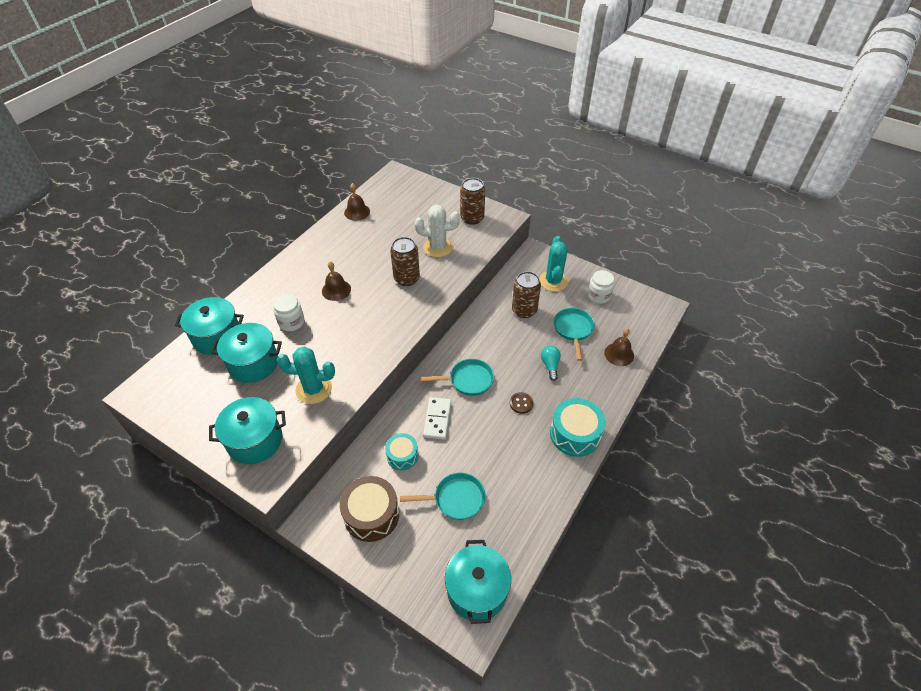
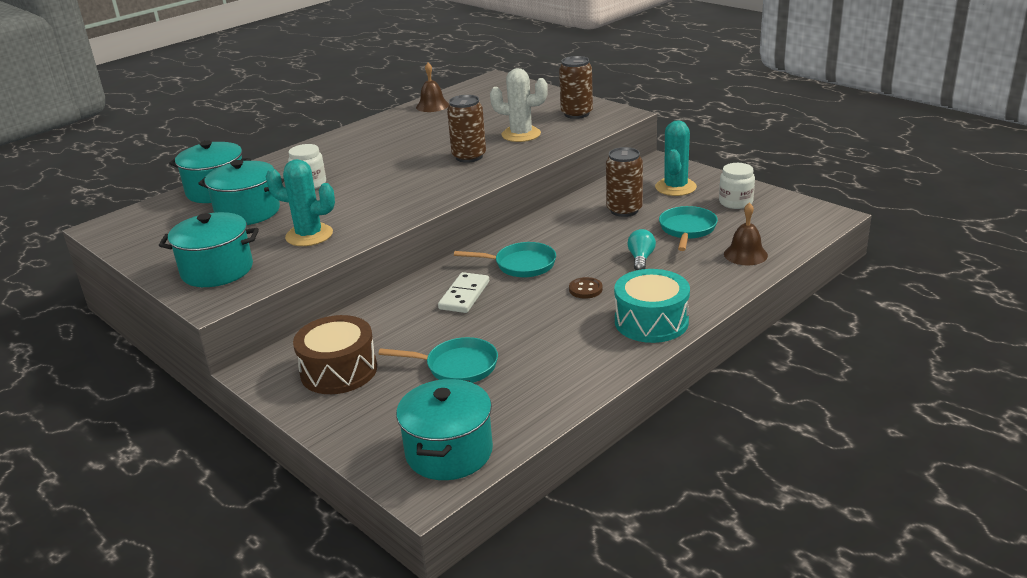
camera: 15 degrees right, 20 degrees down
brown bell [322,261,351,301] -> none
turquoise drum [385,433,418,470] -> none

